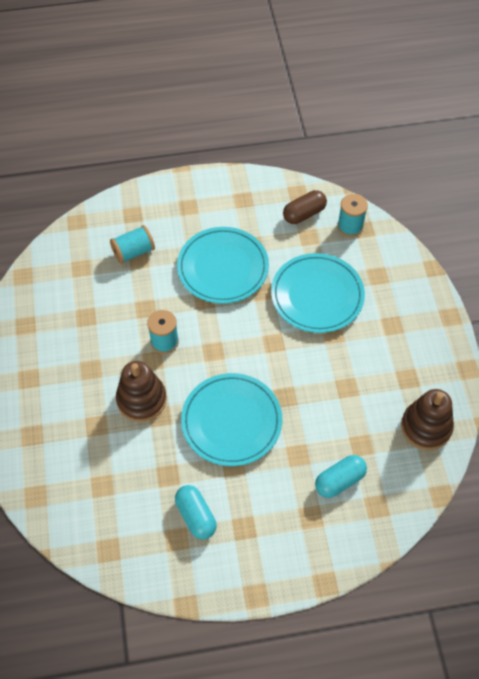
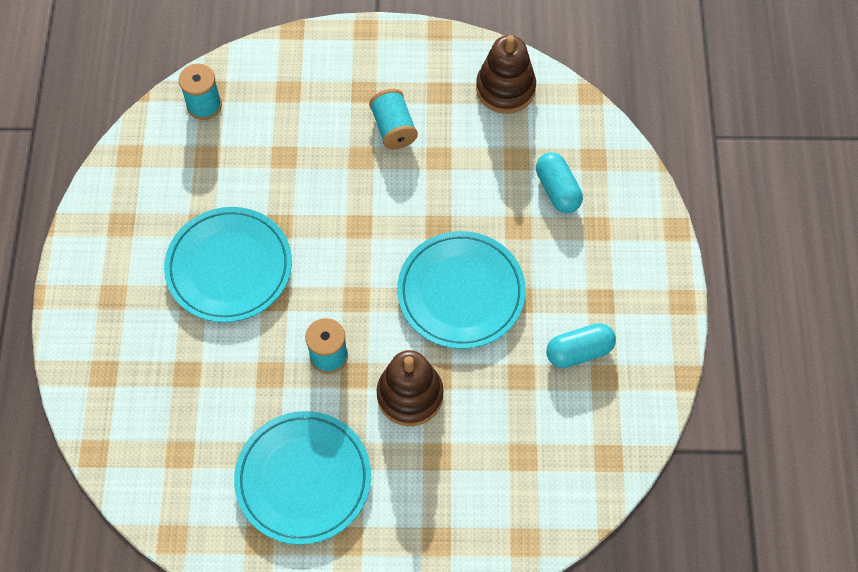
camera: 80 degrees left, 5 degrees up
turquoise spool [110,225,155,264] -> turquoise spool moved to [369,89,418,149]
turquoise plate [271,253,365,333] -> turquoise plate moved to [234,411,371,545]
brown capsule [283,190,327,224] -> none

